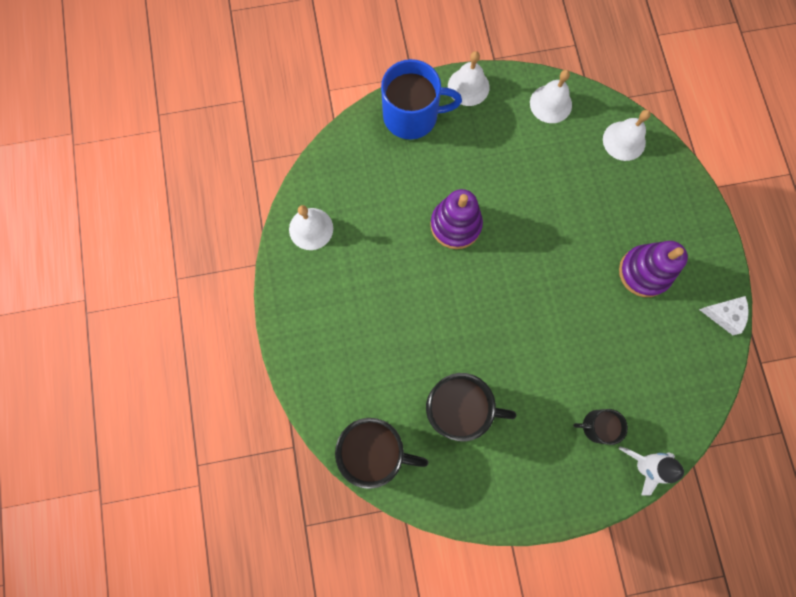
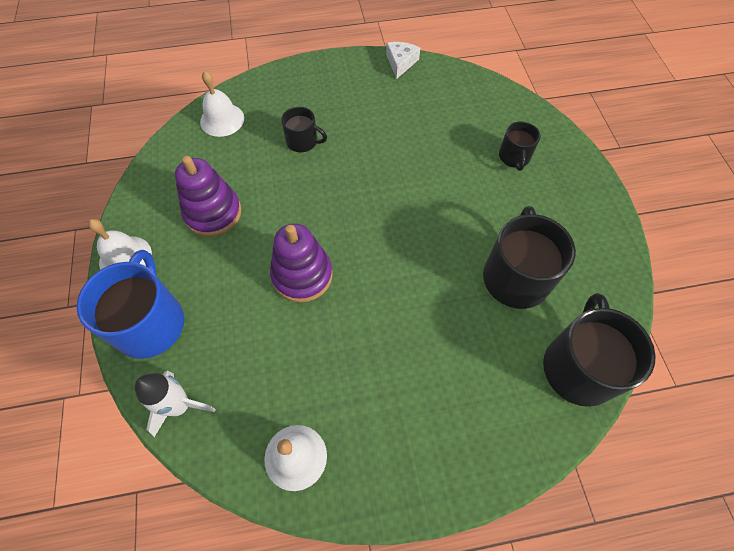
camera: 90 degrees left, 15 degrees down
white bell [530,70,572,123] -> none
white rocket [618,447,684,496] -> white rocket moved to [135,371,216,437]
purple stacking toy [619,241,688,297] -> purple stacking toy moved to [175,156,241,237]
none -> black mug [281,107,327,152]

